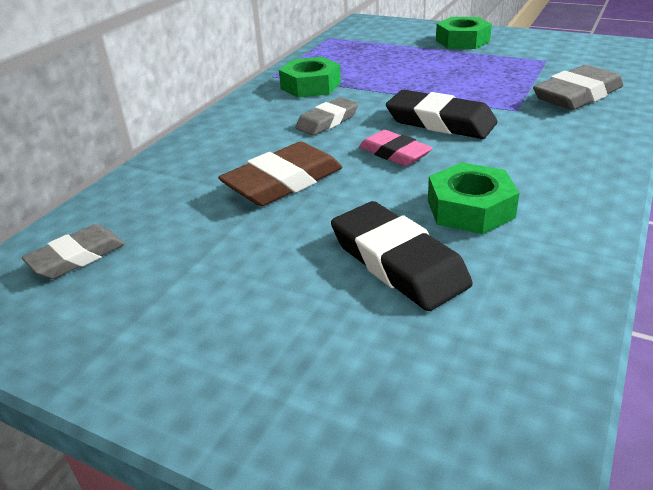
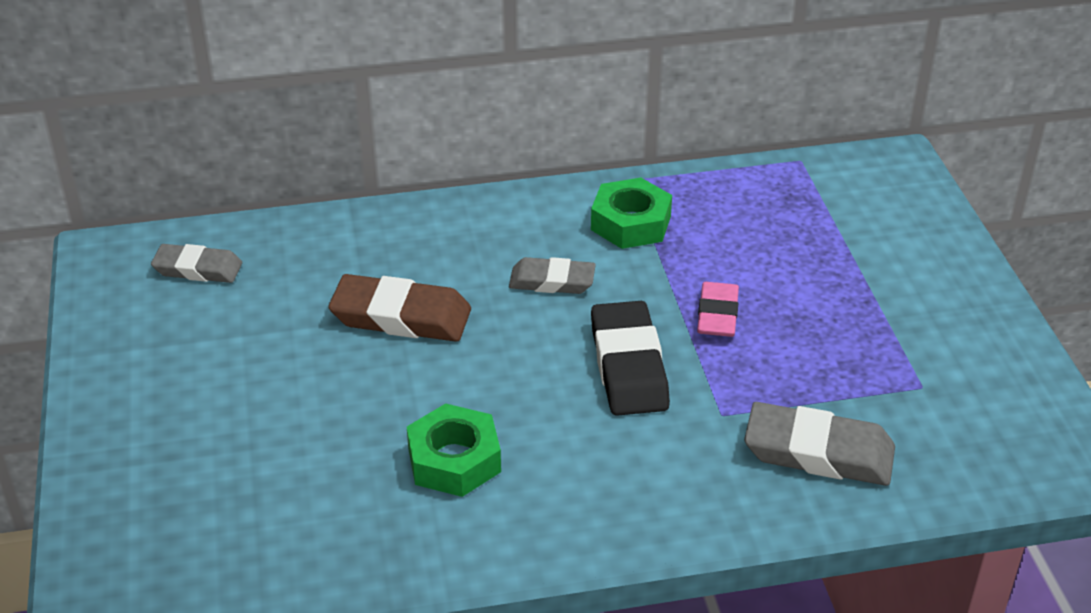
camera: 50 degrees right, 5 degrees up
black eraser [331,201,473,311] -> none
pink eraser [359,130,433,166] -> pink eraser moved to [697,282,739,337]
green nut [436,17,492,49] -> none

